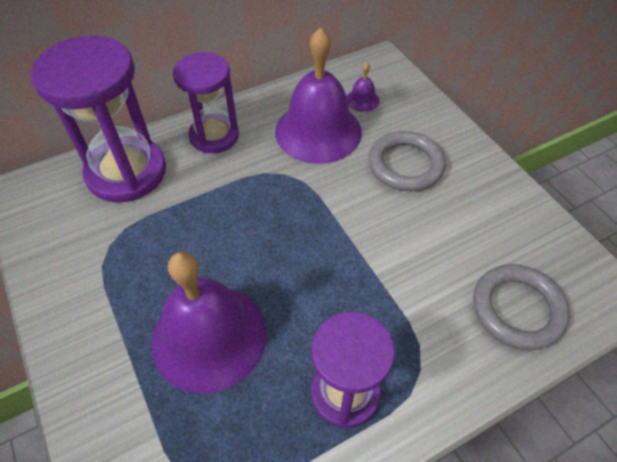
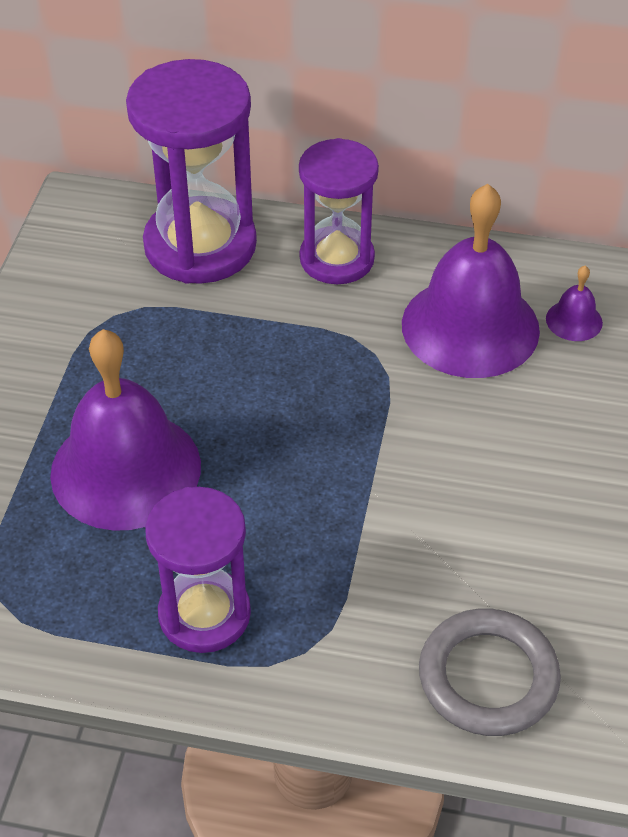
camera: 40 degrees right, 5 degrees down
grey ring [369,131,446,191] -> none

